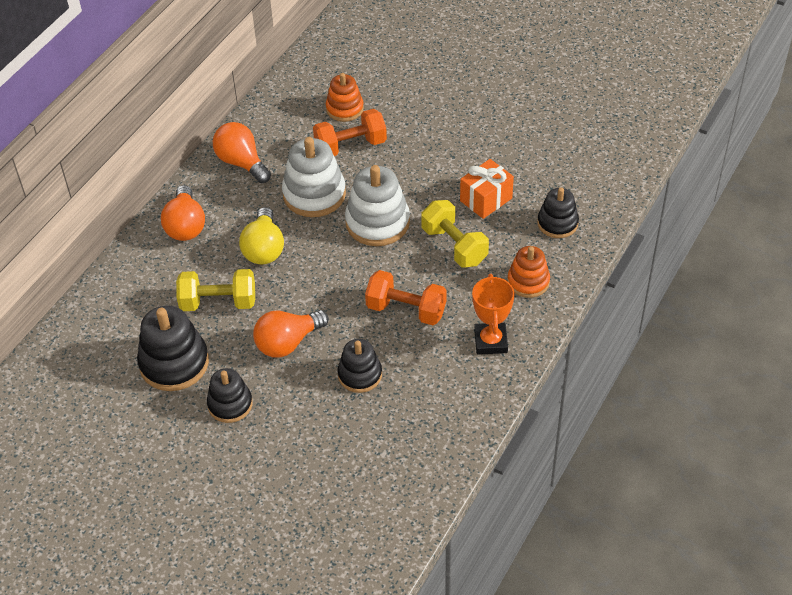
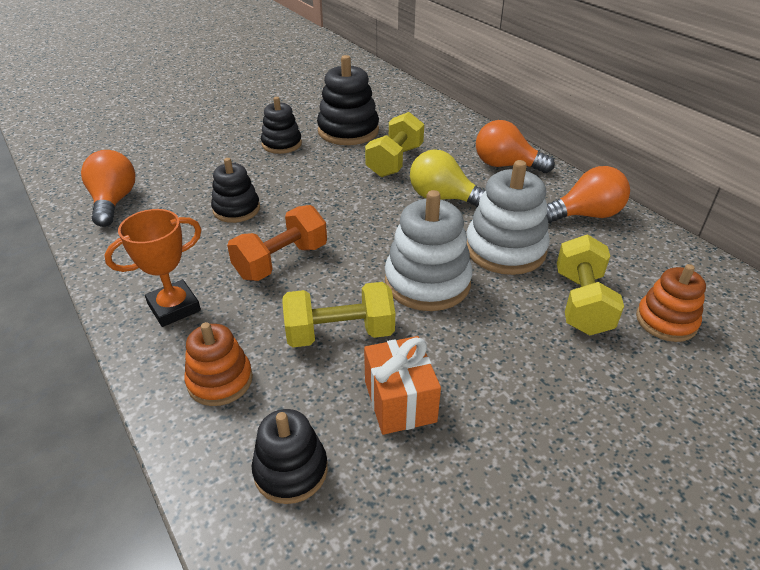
camera: 115 degrees right, 10 degrees down
orange light bulb [253,310,329,358] -> orange light bulb moved to [81,150,135,227]
orange dumbbell [313,109,387,156] -> yellow dumbbell [557,234,624,335]
orange trophy [472,274,514,355] -> orange trophy turned 60 degrees counterclockwise [104,209,202,327]

